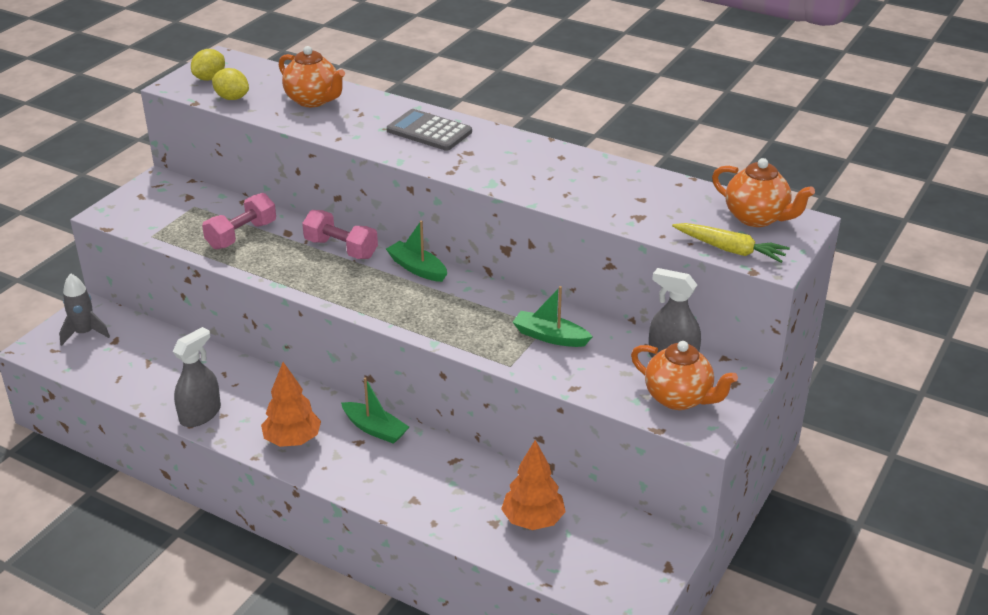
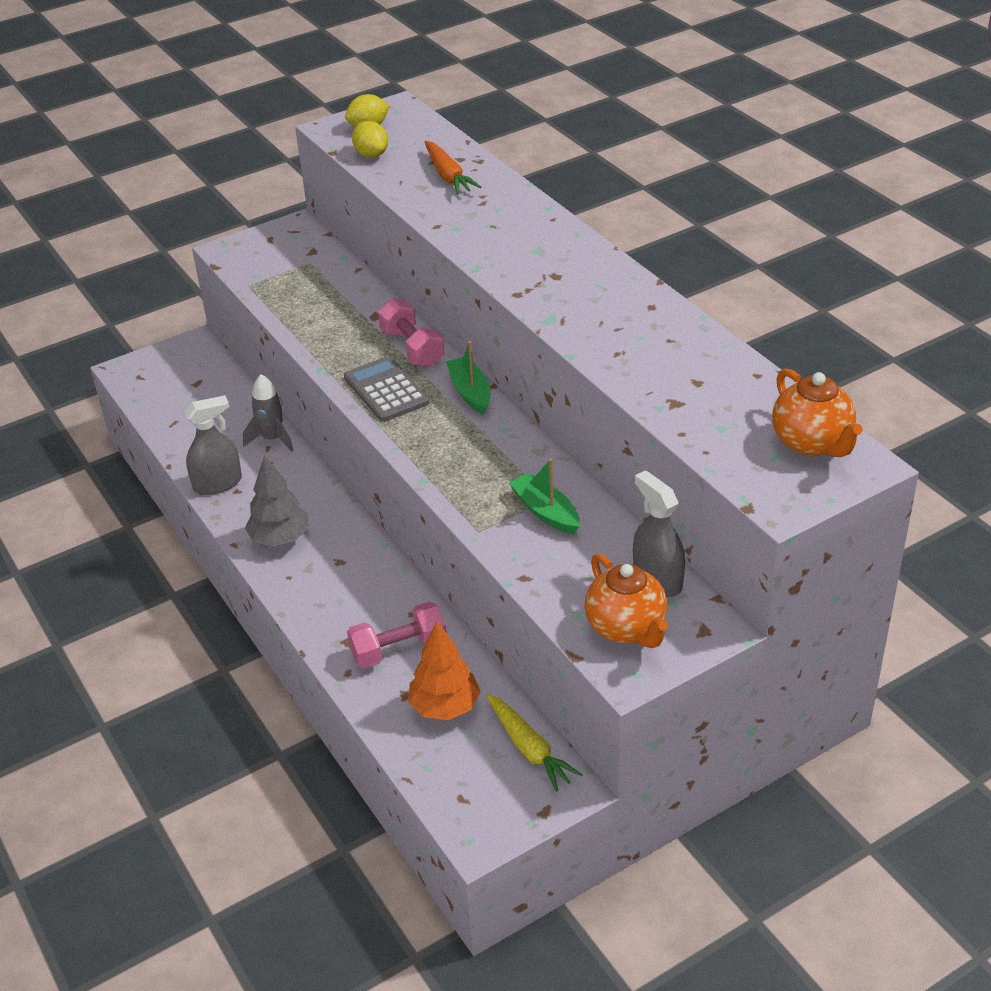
camera: 30 degrees right, 5 degrees up
grey rocket [59,273,110,346] -> grey rocket moved to [243,374,294,452]
pink dumbbell [202,193,276,249] -> pink dumbbell moved to [347,602,447,669]
orange tree [261,362,321,447] -> grey tree [245,455,309,547]
orange teapot [279,46,345,107] -> orange carrot [424,140,481,194]
green boat [341,377,409,444] -> none
grey calculator [387,109,472,151] -> grey calculator moved to [344,356,429,422]
yellow carrot [672,223,790,263] -> yellow carrot moved to [487,694,583,792]

